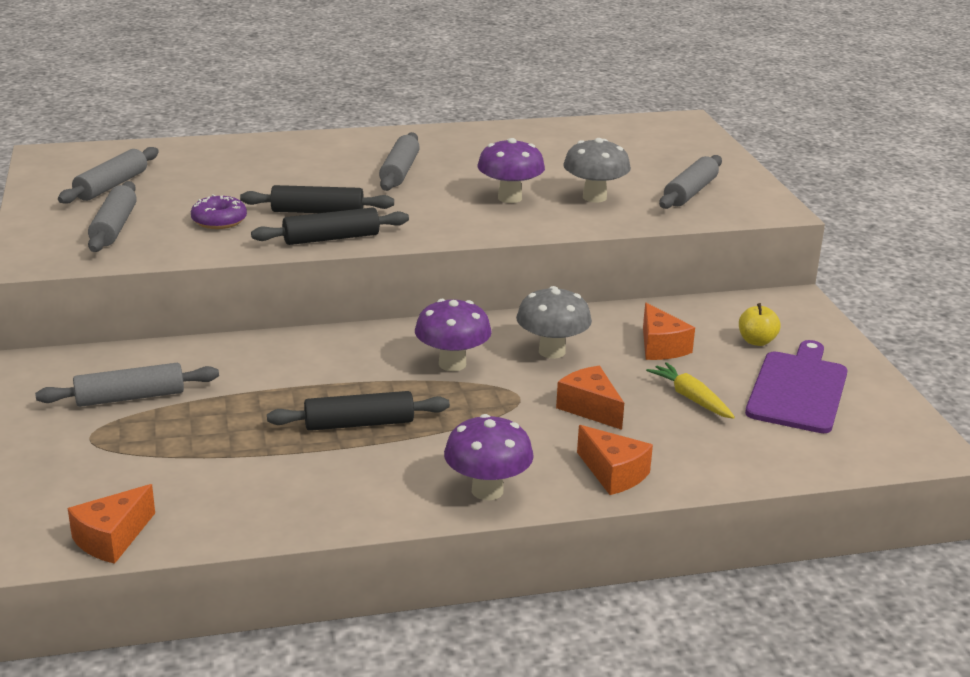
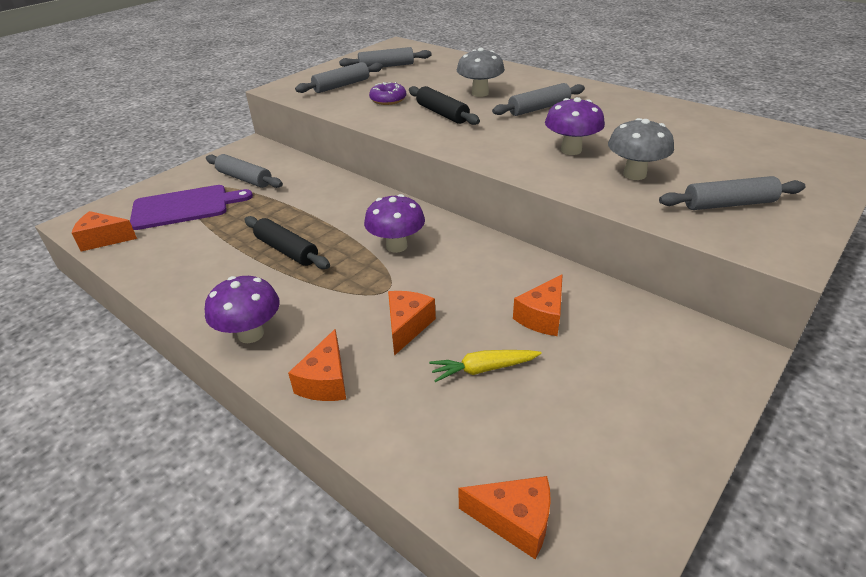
camera: 55 degrees right, 10 degrees up
black rolling pin [251,207,409,245] -> none
grey mushroom [516,286,592,359] -> grey mushroom moved to [457,48,505,97]
yellow carrot [646,362,735,419] -> yellow carrot turned 120 degrees counterclockwise [429,350,542,382]
yellow apple [739,303,781,346] -> none
purple cutting board [745,340,848,433] -> purple cutting board moved to [130,185,253,230]
none -> orange cheese [459,476,551,560]

